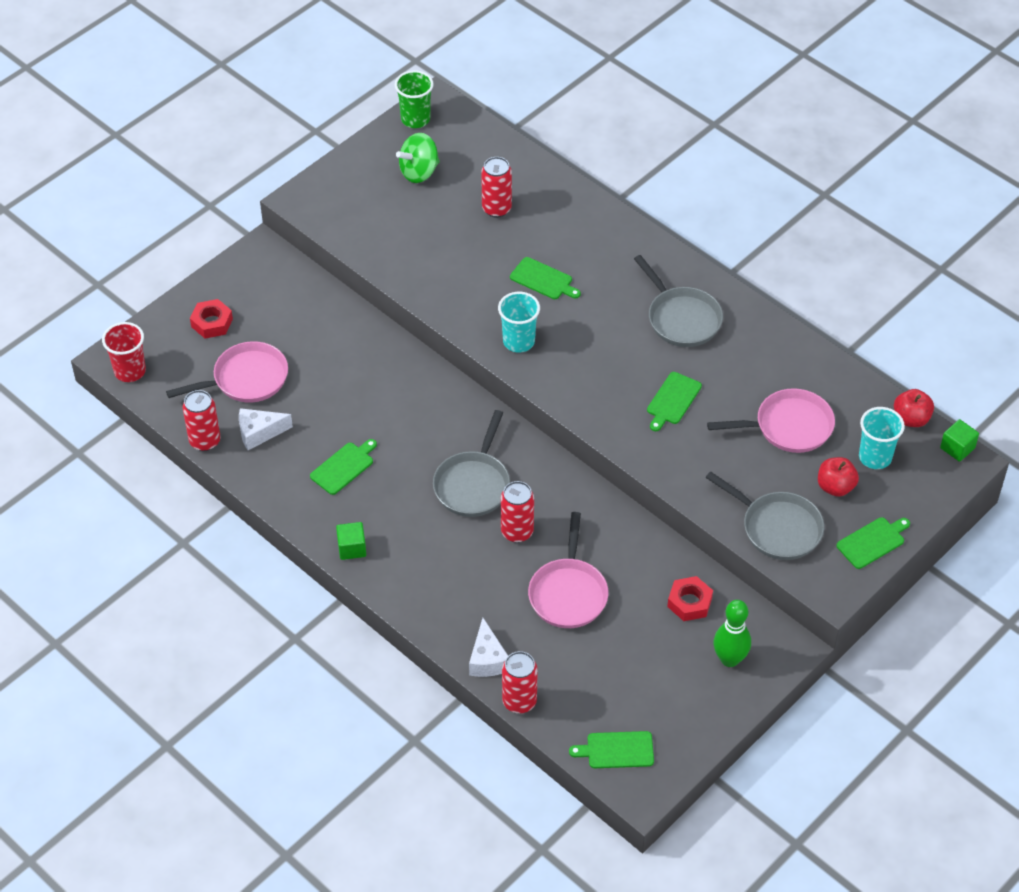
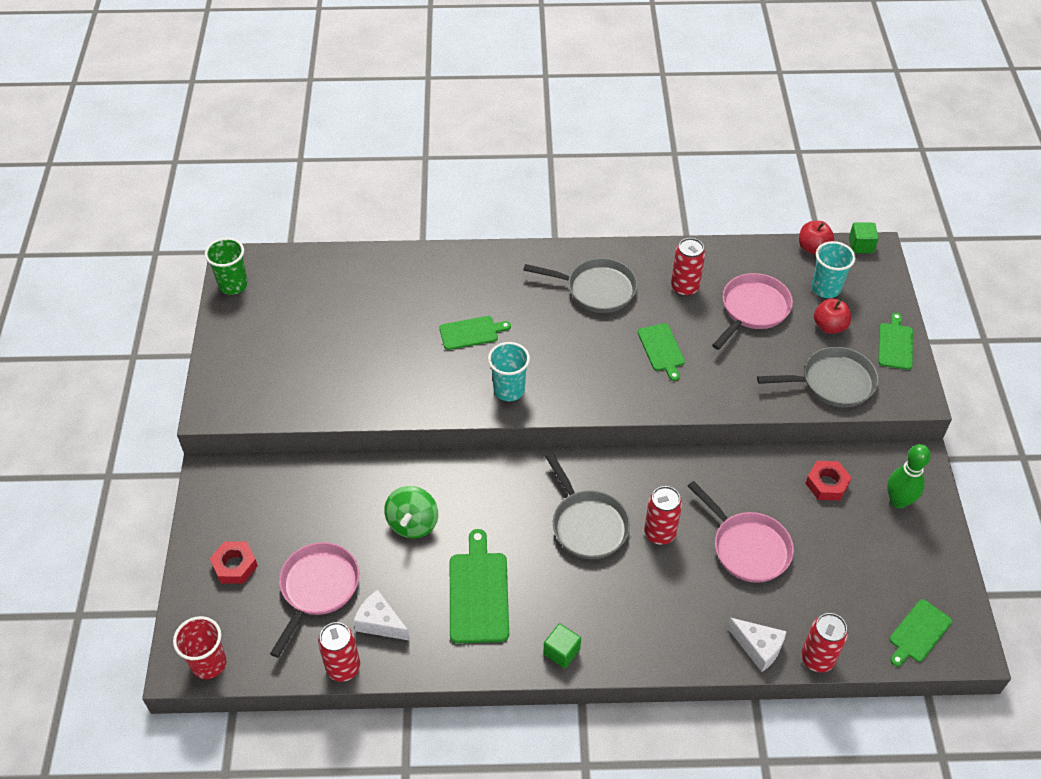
camera: 45 degrees left, 0 degrees up
white cheese [239,408,293,450] -> white cheese turned 90 degrees clockwise [353,590,410,641]
green cutting board [310,439,377,495] -> green cutting board [450,529,509,643], size x1.58
green spinning top [396,133,440,183] -> green spinning top moved to [384,486,438,539]
red can [481,157,512,218] -> red can moved to [671,238,705,296]

